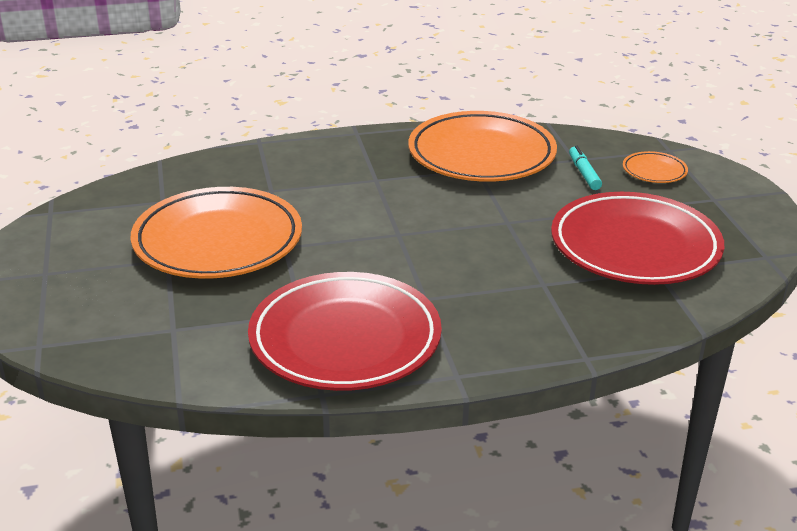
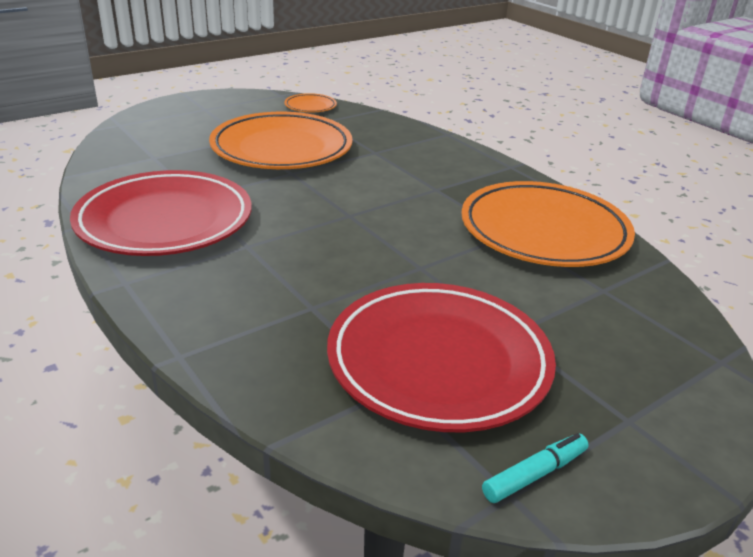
camera: 65 degrees right, 0 degrees up
turquoise marker [569,145,602,190] -> turquoise marker moved to [482,433,589,503]
orange plate [623,151,688,183] -> orange plate moved to [284,93,337,112]

